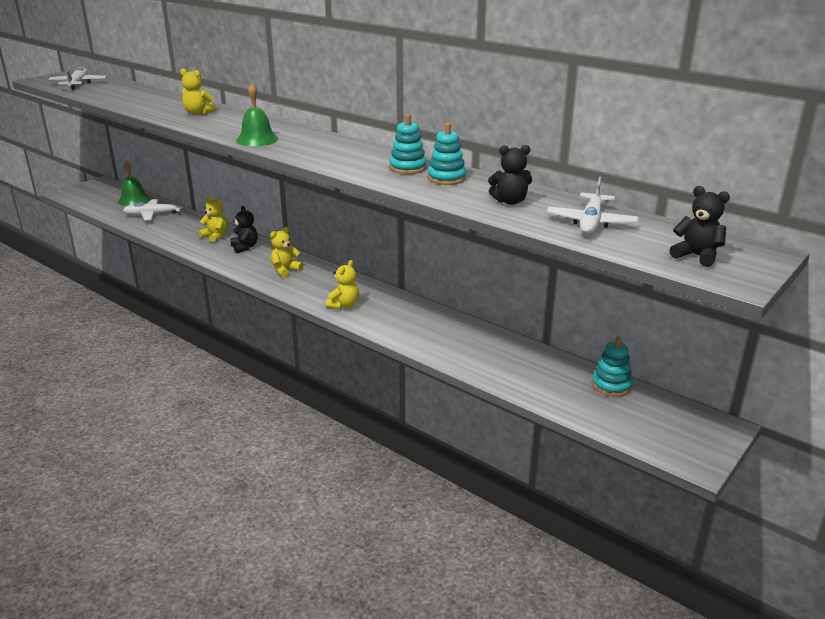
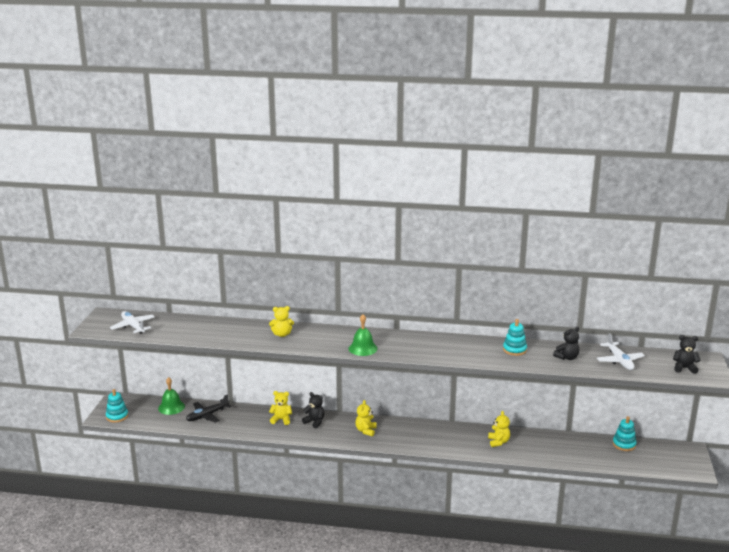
camera: 30 degrees left, 5 degrees down
white plane [123,196,183,220] -> black plane [186,394,231,423]
yellow teddy bear [326,260,359,309] -> yellow teddy bear moved to [488,411,510,447]
turquoise stacking toy [389,114,427,174] -> turquoise stacking toy moved to [106,389,128,423]

